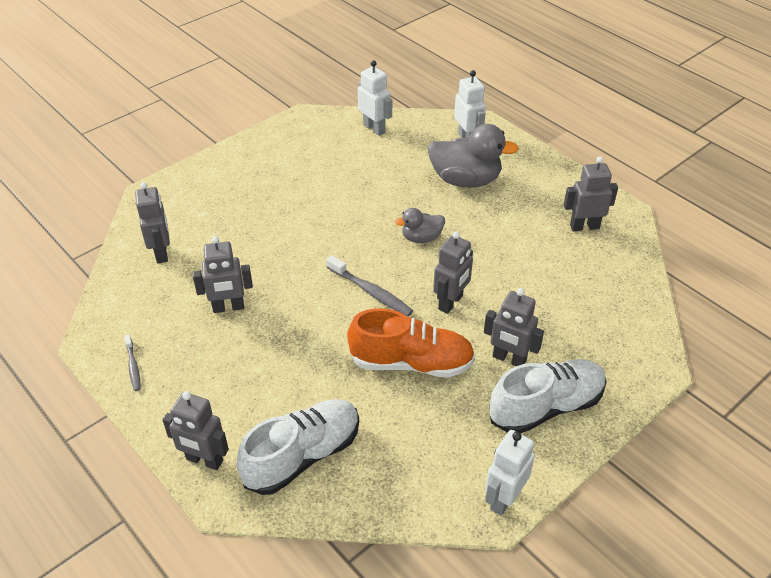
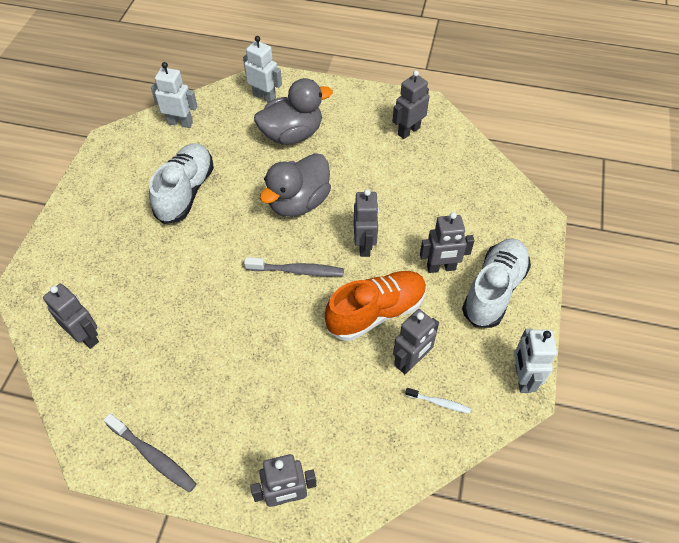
camera: 35 degrees left, 10 degrees up
grey toothbrush [124,335,141,391] -> grey toothbrush [103,413,196,492], size x1.68
grey robot [193,236,253,313] -> grey robot moved to [393,309,439,374]
white shoe [236,399,359,495] -> white shoe moved to [149,143,214,224]
grey duck [395,208,445,243] -> grey duck [260,153,331,217], size x1.83
none -> white toothbrush [405,388,471,414]

